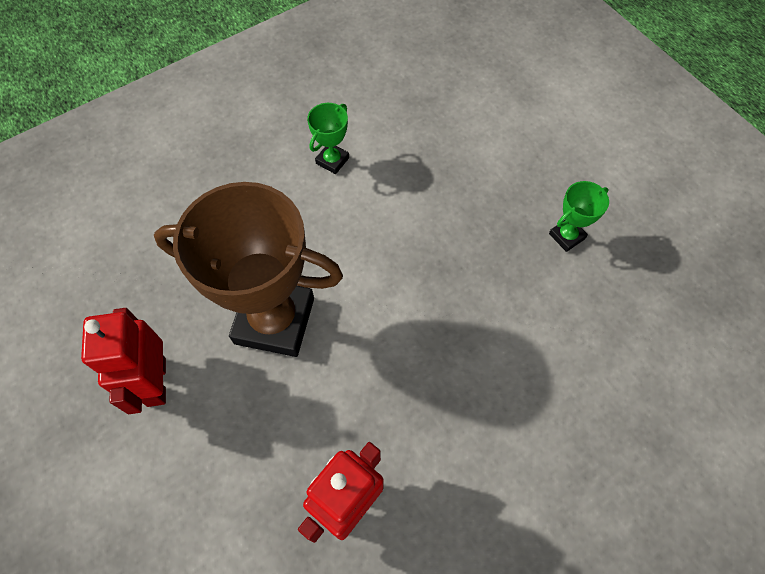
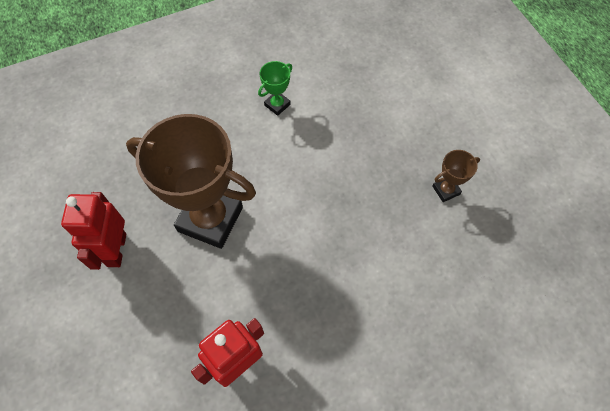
camera: 10 degrees right, 0 degrees up
green trophy [549,181,609,252] -> brown trophy [432,150,480,202]

